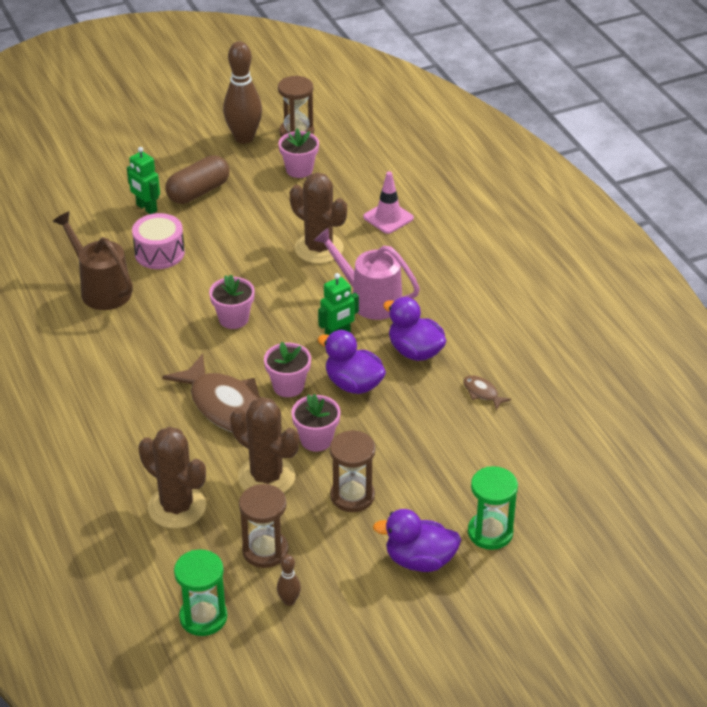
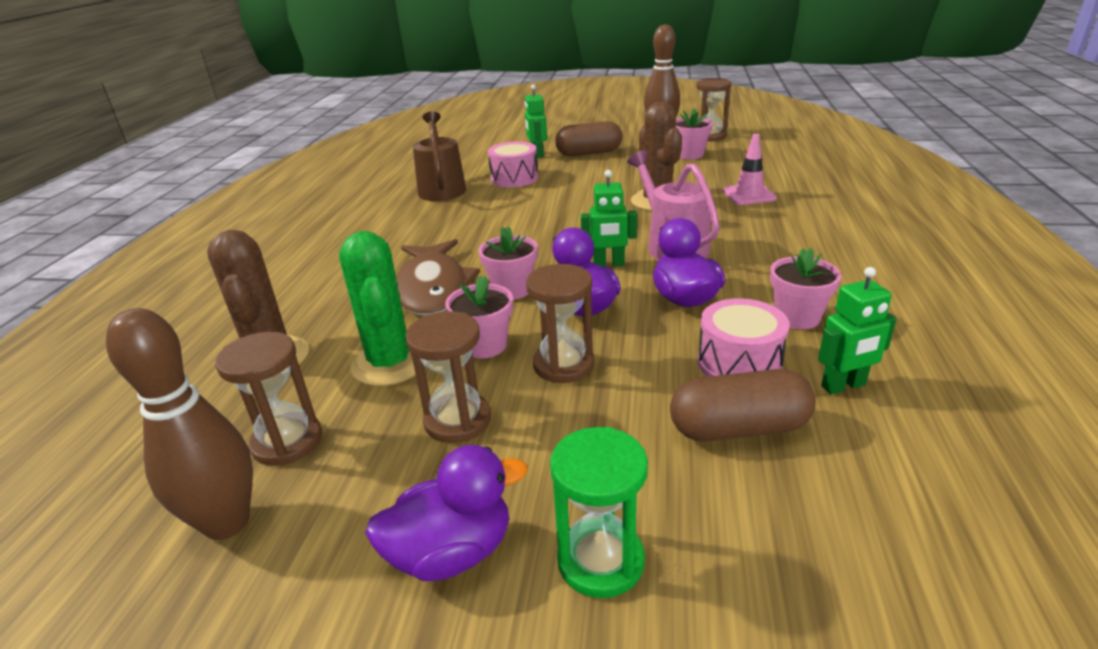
camera: 35 degrees right, 10 degrees down
green hourglass [174,550,227,636] -> none
pink flower pot [209,274,255,329] -> pink flower pot moved to [770,248,841,329]
brown cactus [230,397,299,493] -> green cactus [339,231,425,386]
brown bowling pin [277,555,301,606] -> brown bowling pin [106,308,253,540], size x2.18
purple duck [373,509,461,572] -> purple duck turned 120 degrees clockwise [365,445,528,581]
brown fish [463,375,511,410] -> pink drum [698,298,790,377]
none -> brown hourglass [526,264,594,383]
none -> brown capsule [670,369,816,441]
none -> green robot [818,267,897,395]

